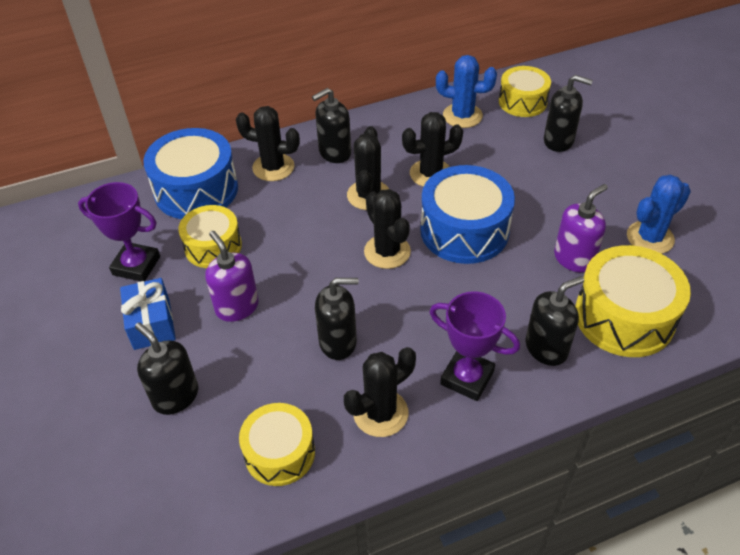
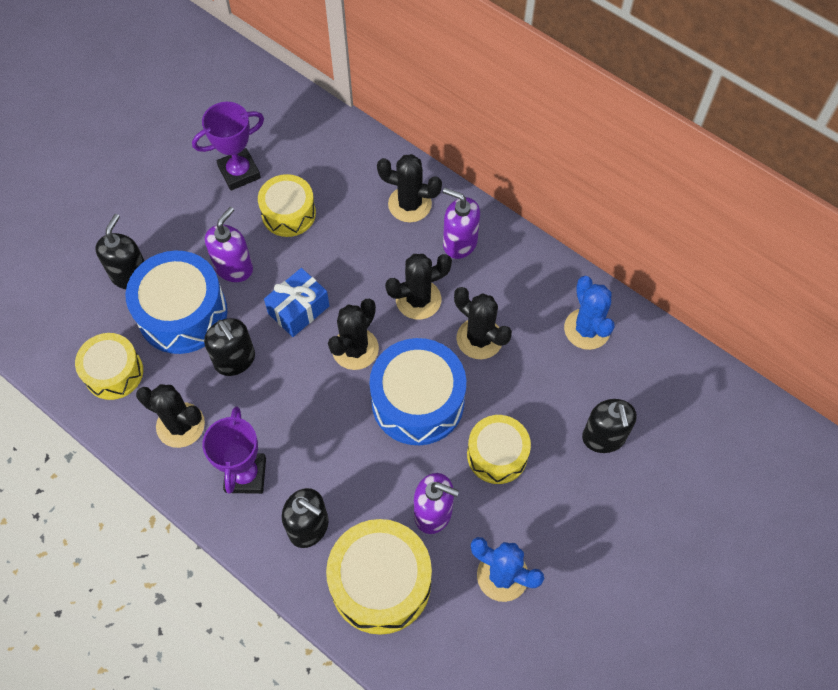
camera: 60 degrees right, 15 degrees up
purple trophy [78,182,160,281] -> purple trophy turned 75 degrees clockwise [192,102,264,191]
blue gift [120,278,176,350] -> blue gift moved to [264,268,330,337]
blue drum [143,128,238,219] -> blue drum moved to [126,251,227,354]
black cactus [236,106,300,181] -> black cactus turned 60 degrees counterclockwise [377,154,442,222]
black soap dispenser [312,88,351,163] -> purple soap dispenser [443,188,480,259]
yellow drum [499,66,551,117] -> yellow drum moved to [467,415,531,484]

